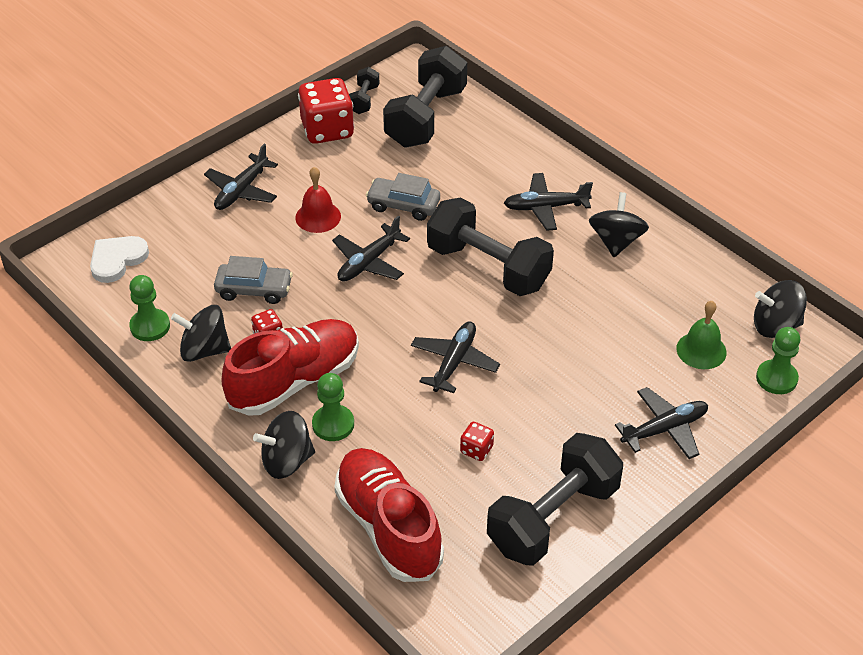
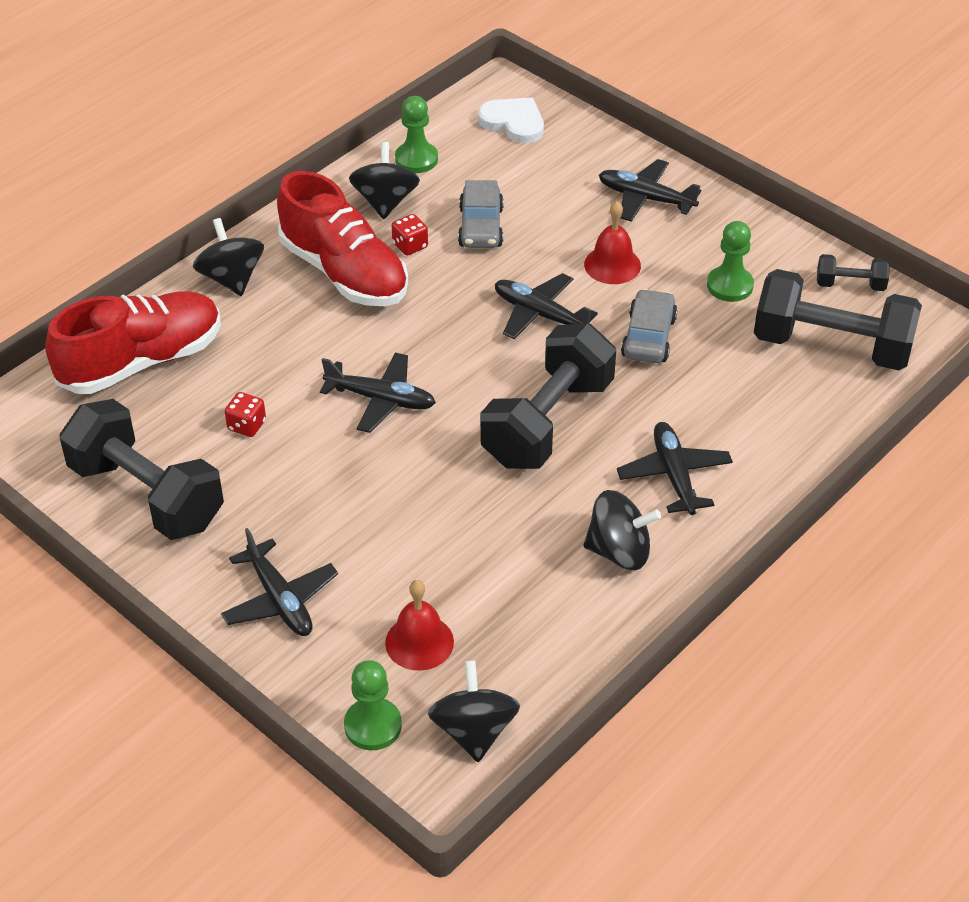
camera: 85 degrees right, 0 degrees up
red dice [298,78,354,144] -> none
green pawn [312,373,354,441] -> green pawn moved to [707,221,754,302]
green bell [676,301,727,369] -> red bell [385,580,454,671]

